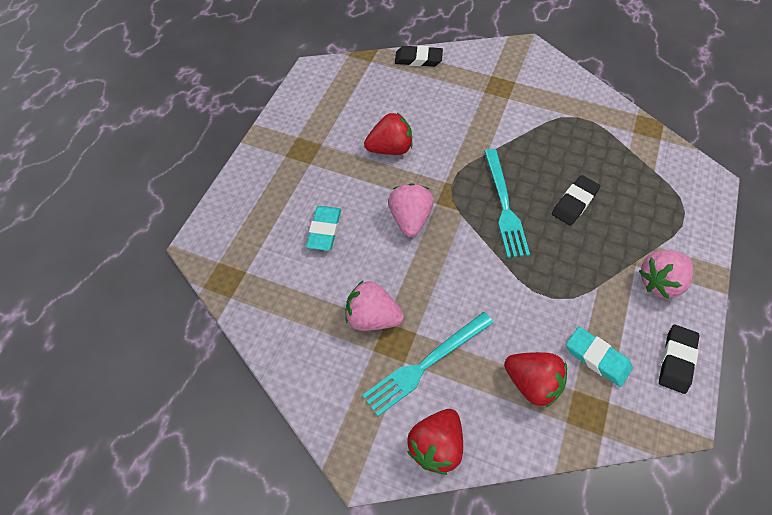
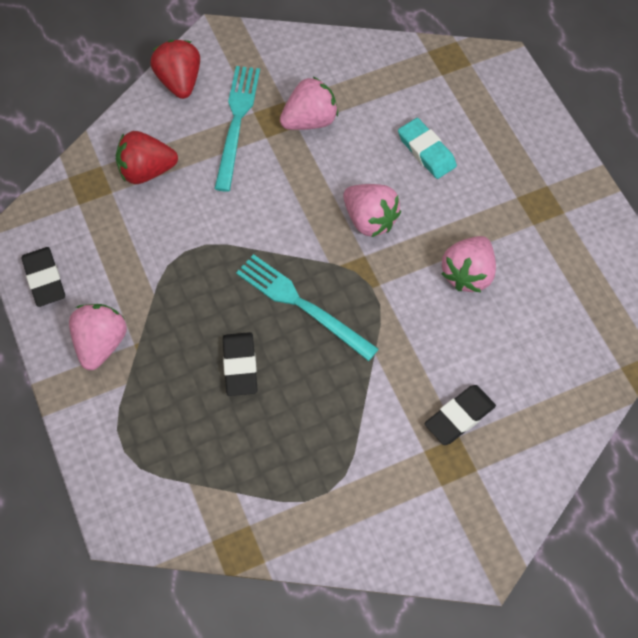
camera: 135 degrees right, 5 degrees up
red strawberry [364,113,412,155] -> pink strawberry [441,236,496,292]
black eraser [395,45,443,67] -> black eraser moved to [424,385,496,445]
turquoise eraser [566,327,633,387] -> none

